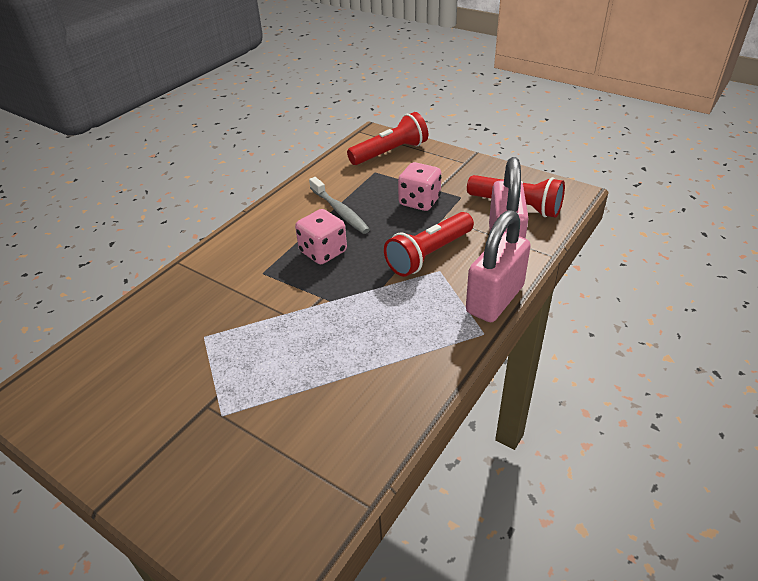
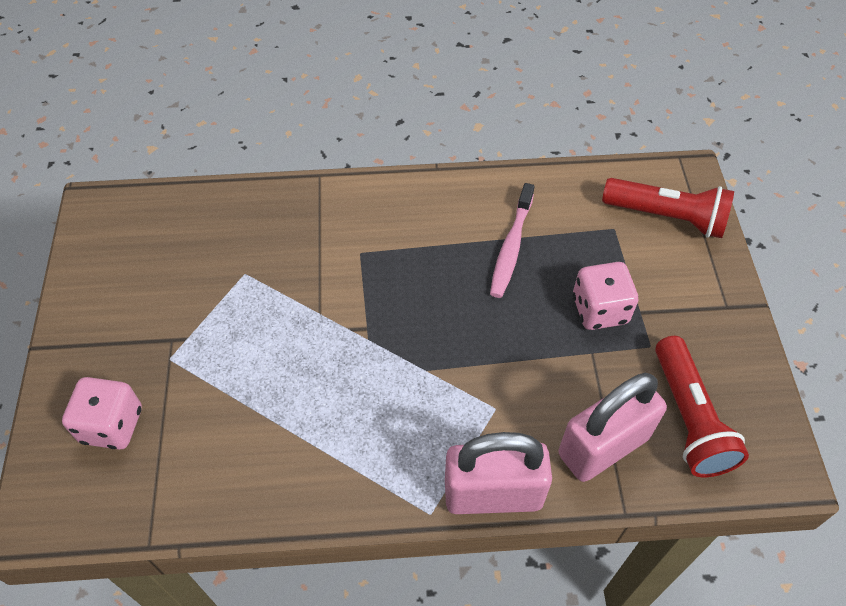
camera: 50 degrees right, 15 degrees up
pink dice [295,209,347,264] -> pink dice moved to [62,377,142,450]
grey toothbrush [309,177,370,234] -> pink toothbrush [490,183,535,298]
red flashlight [384,212,474,277] -> none

